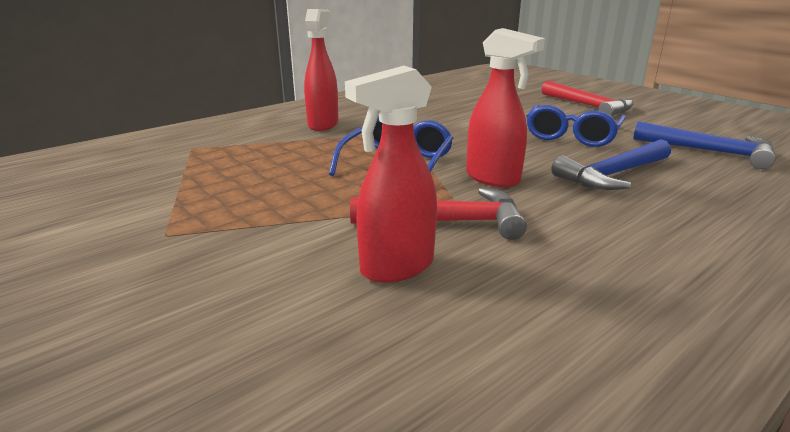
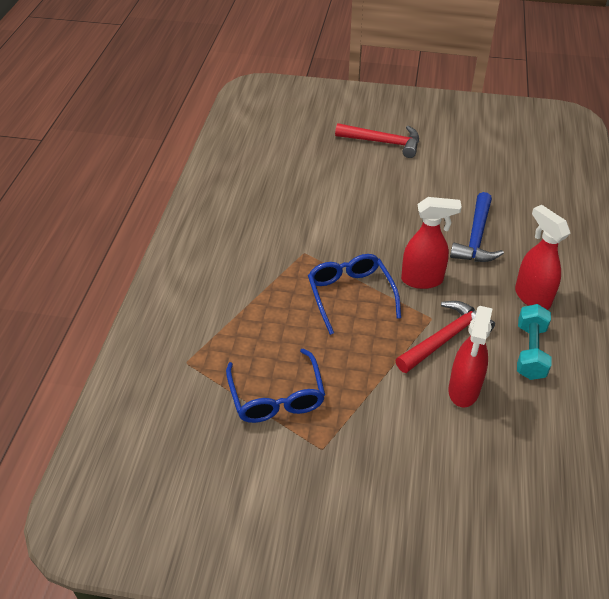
camera: 40 degrees left, 20 degrees up
red spray bottle [304,9,338,131] -> red spray bottle moved to [515,205,570,310]
blue glasses [527,104,626,147] -> blue glasses moved to [226,348,325,423]
blue hammer [633,121,776,169] -> none
none -> turquoise dumbbell [517,304,552,380]

